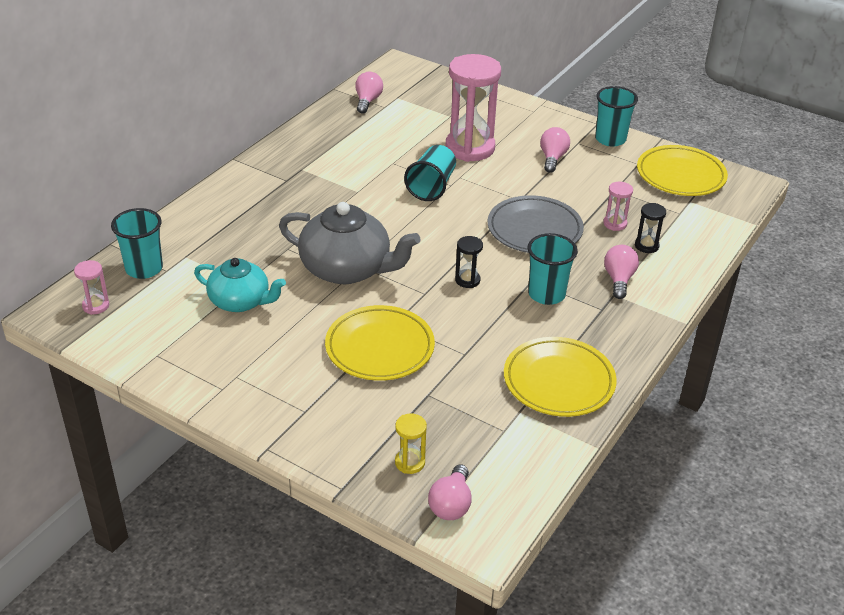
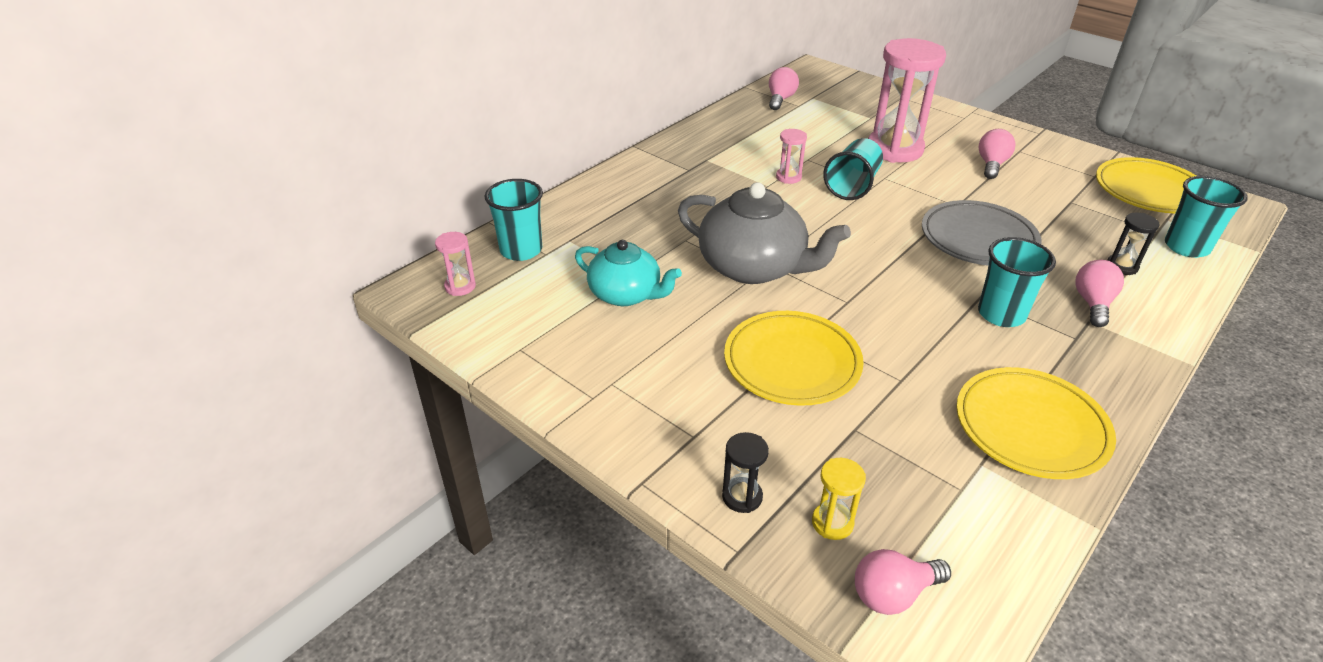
camera: 10 degrees right, 0 degrees up
pink light bulb [428,464,471,520] -> pink light bulb turned 45 degrees clockwise [855,549,951,615]
black hourglass [455,236,483,288] -> black hourglass moved to [722,432,769,513]
turquoise cup [595,86,638,147] -> turquoise cup moved to [1165,176,1248,258]
pink hourglass [603,182,633,231] -> pink hourglass moved to [776,129,807,184]

